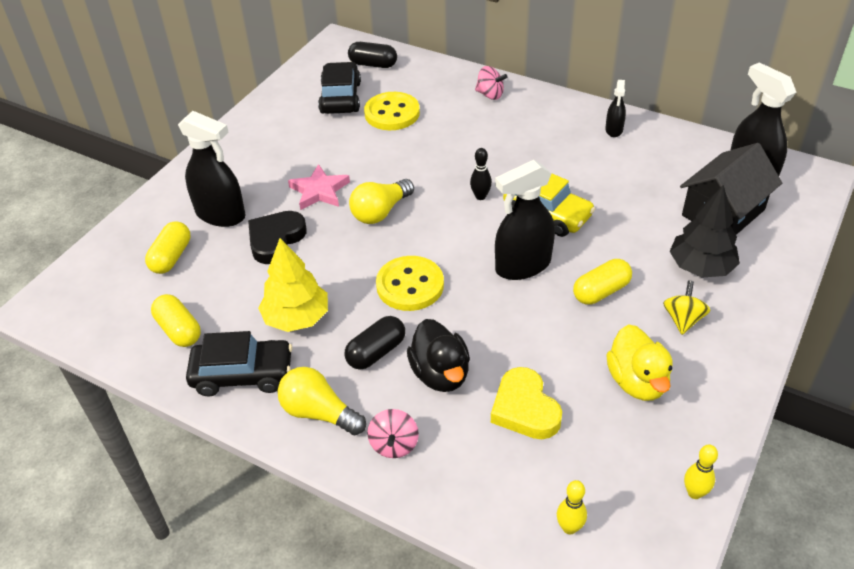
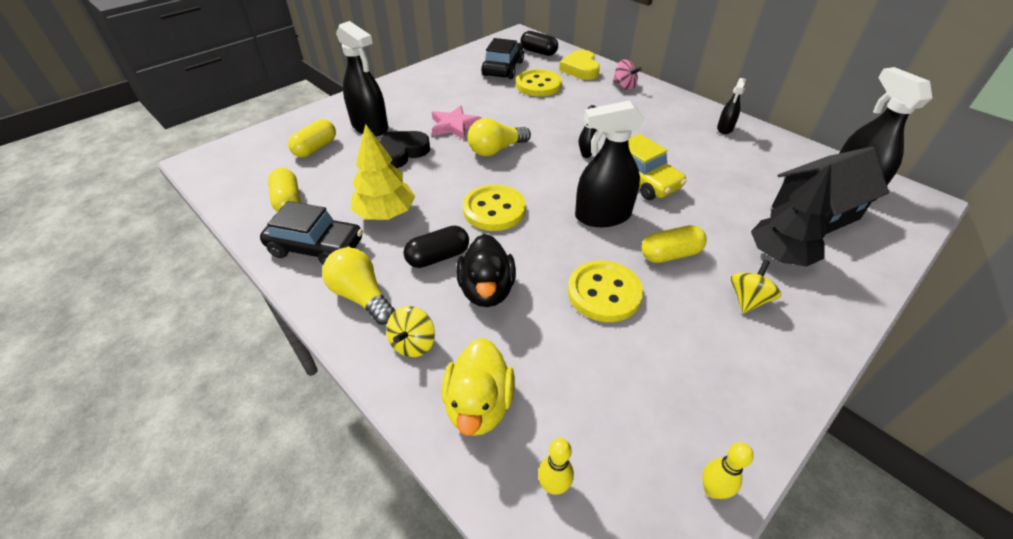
camera: 15 degrees right, 0 degrees up
pink spinning top [367,409,419,458] -> yellow spinning top [386,306,435,357]
yellow heart [491,367,562,439] -> yellow heart moved to [559,50,600,80]
yellow duck [606,324,673,401] -> yellow duck moved to [442,338,515,436]
none -> yellow button [568,260,643,322]

